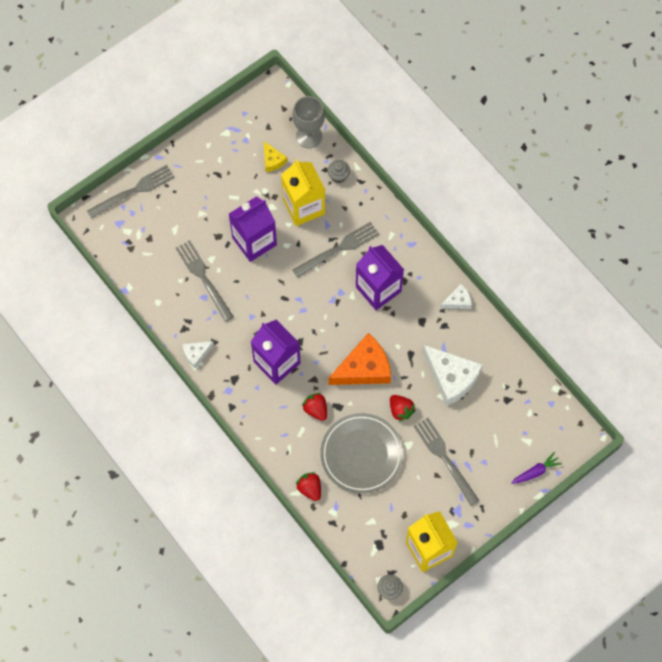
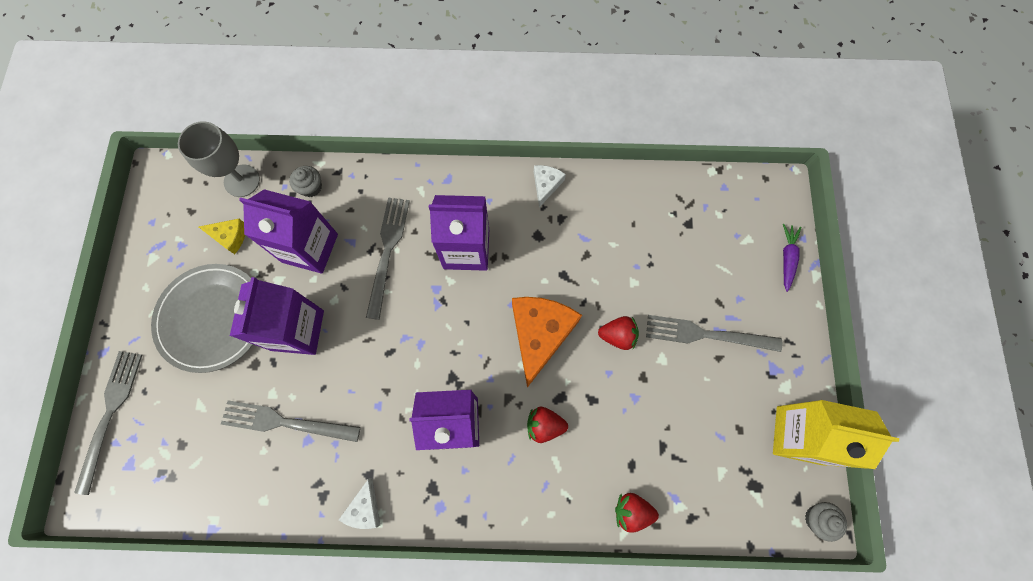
camera: 50 degrees left, 5 degrees up
yellow carton [281,159,325,226] -> purple carton [239,189,338,274]
grey plate [320,413,403,494] -> grey plate moved to [151,264,253,373]
white cheese [422,345,483,406] -> none

